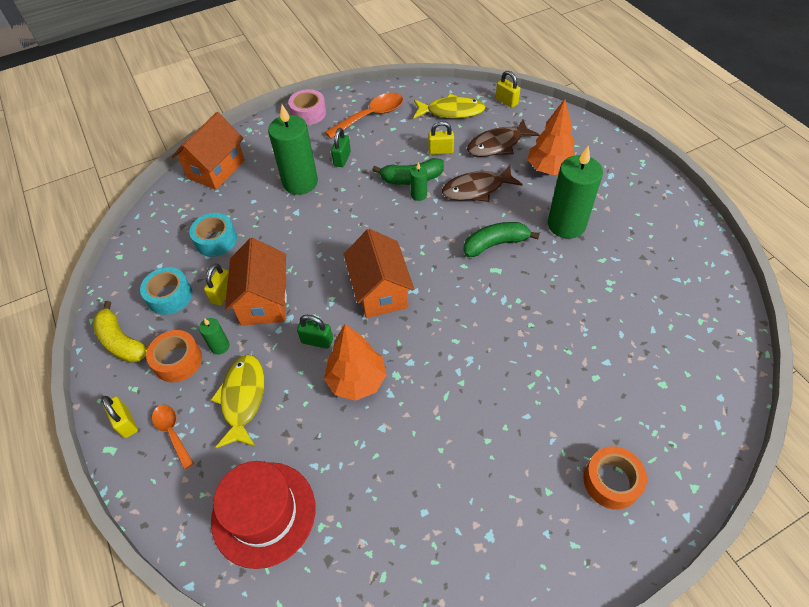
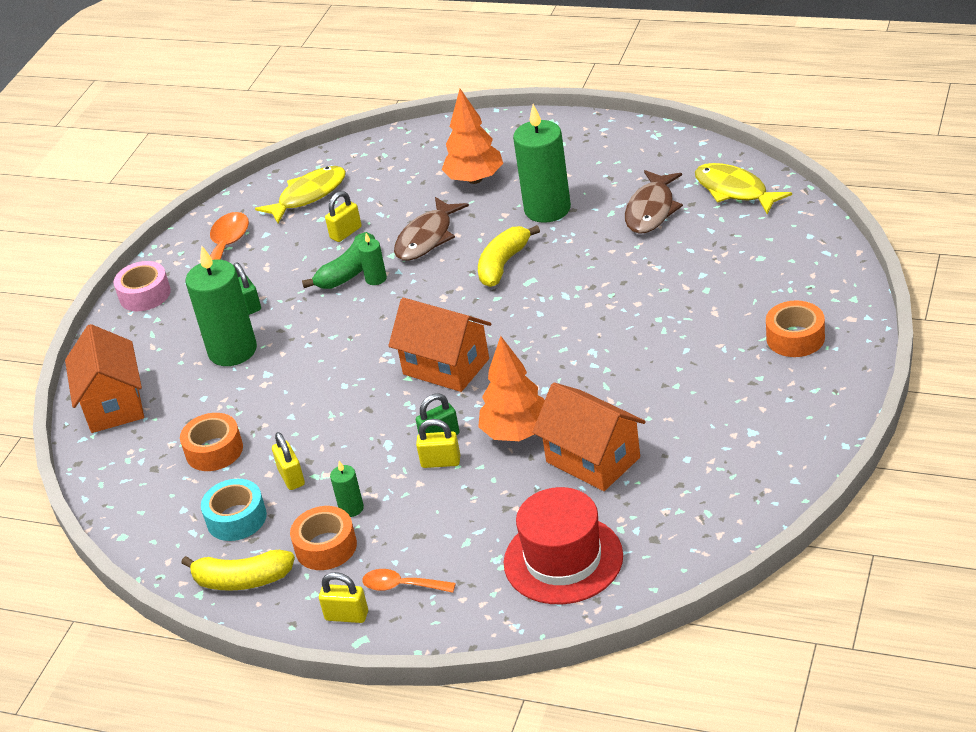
camera: 40 degrees left, 15 degrees down
turquoise tape [189,213,237,257] -> orange tape [180,413,243,471]
yellow fish [211,354,264,448] -> yellow fish moved to [695,163,792,214]
orange house [225,238,287,326] -> orange house moved to [532,382,646,491]
green banana [463,222,540,257] -> yellow banana [478,225,540,287]
brown fish [467,120,540,157] -> brown fish moved to [625,170,683,234]
yellow padlock [496,71,520,108] -> yellow padlock moved to [416,419,460,468]

